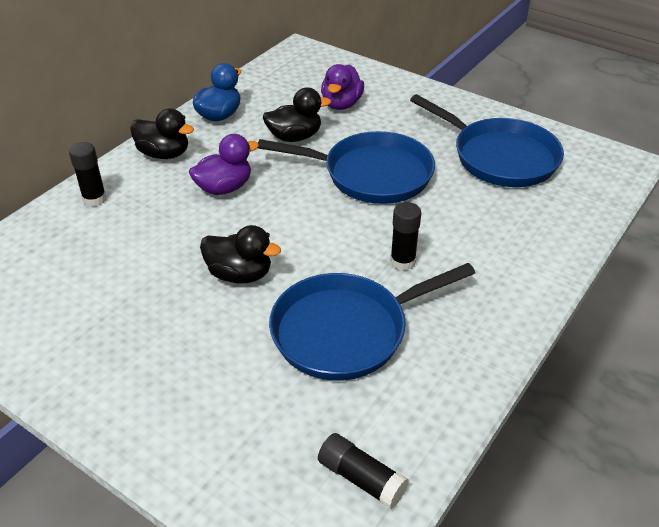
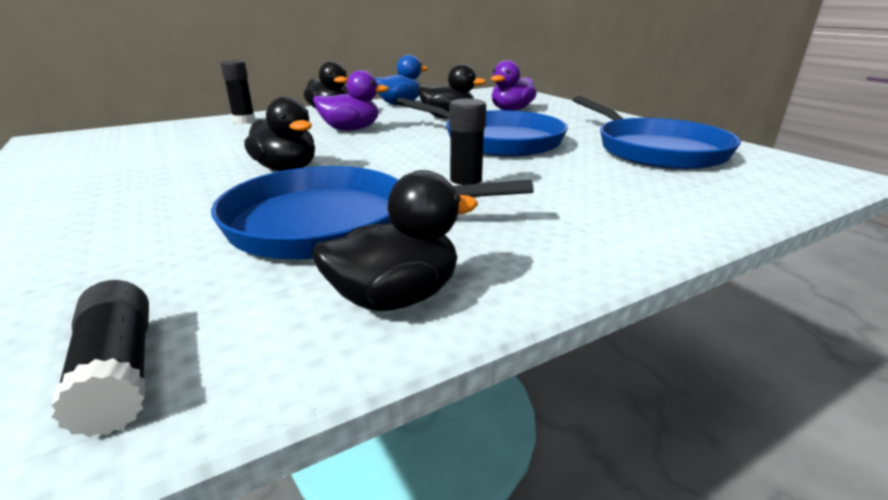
camera: 25 degrees right, 15 degrees down
none -> black duck [312,170,478,311]

